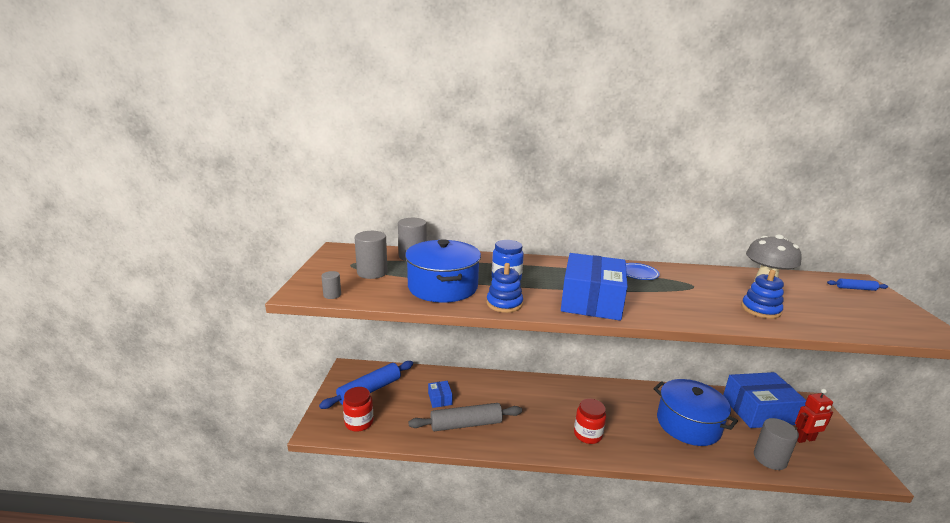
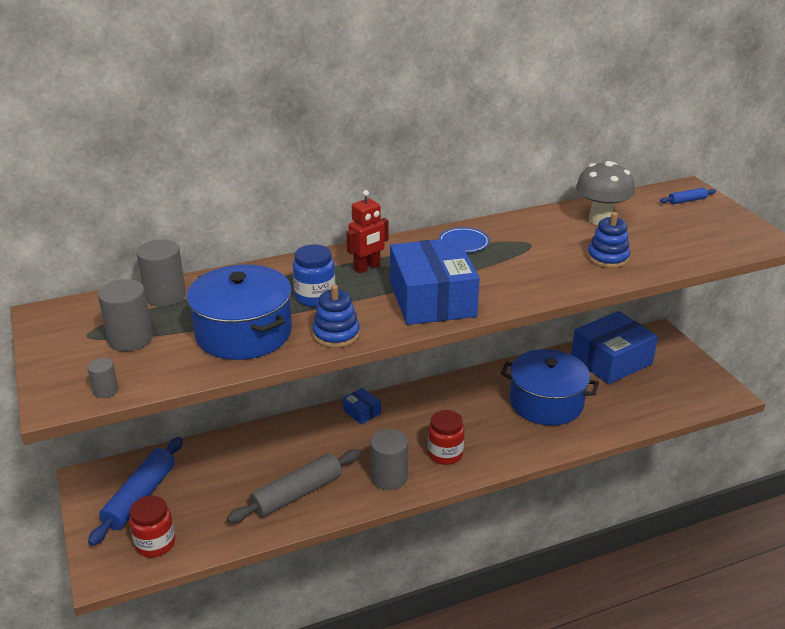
camera: 25 degrees left, 10 degrees up
blue box [428,381,453,408] -> blue box moved to [343,388,381,425]
grey cylinder [754,418,799,470] -> grey cylinder moved to [370,429,408,490]
red robot [795,389,833,443] -> red robot moved to [346,190,389,274]

